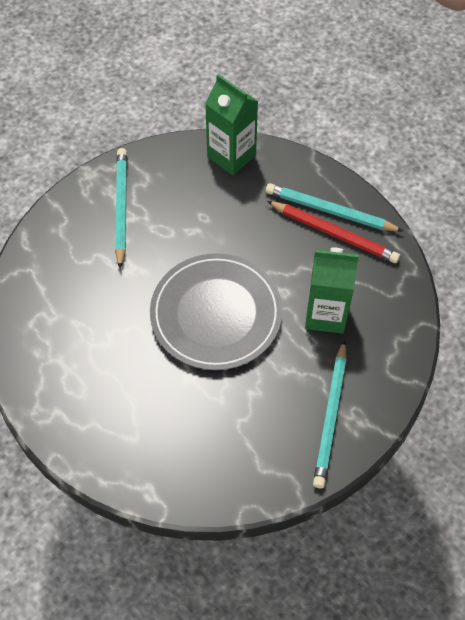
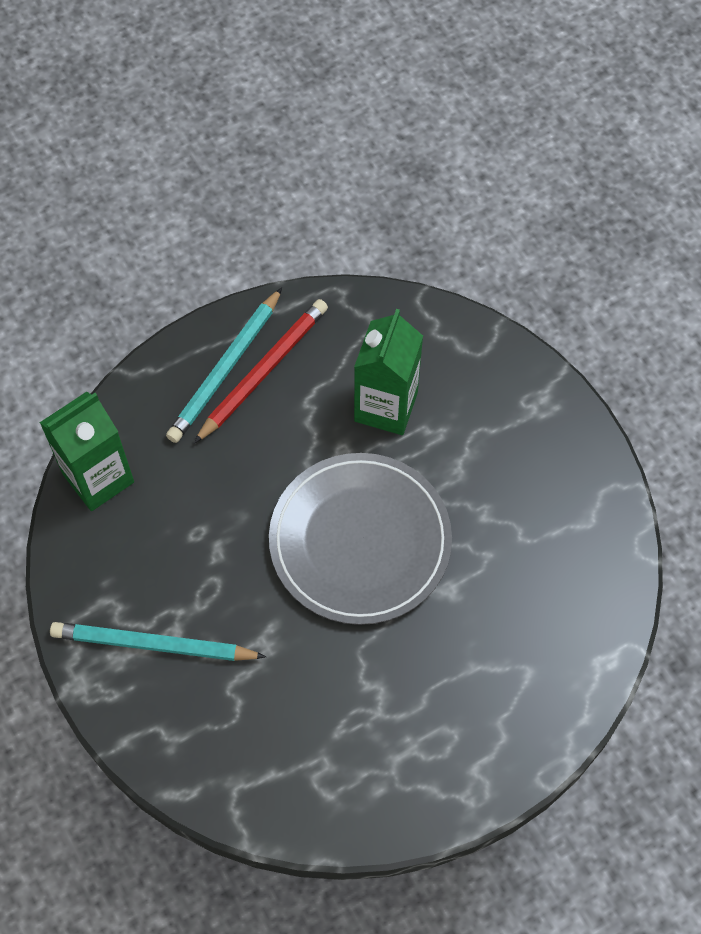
camera: 80 degrees left, 5 degrees up
turquoise pencil [313,340,347,488] -> none

